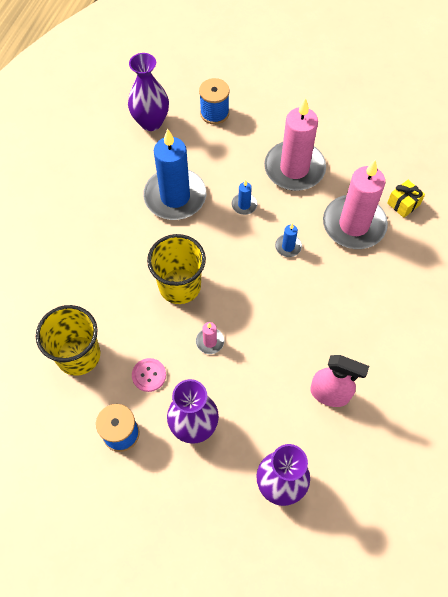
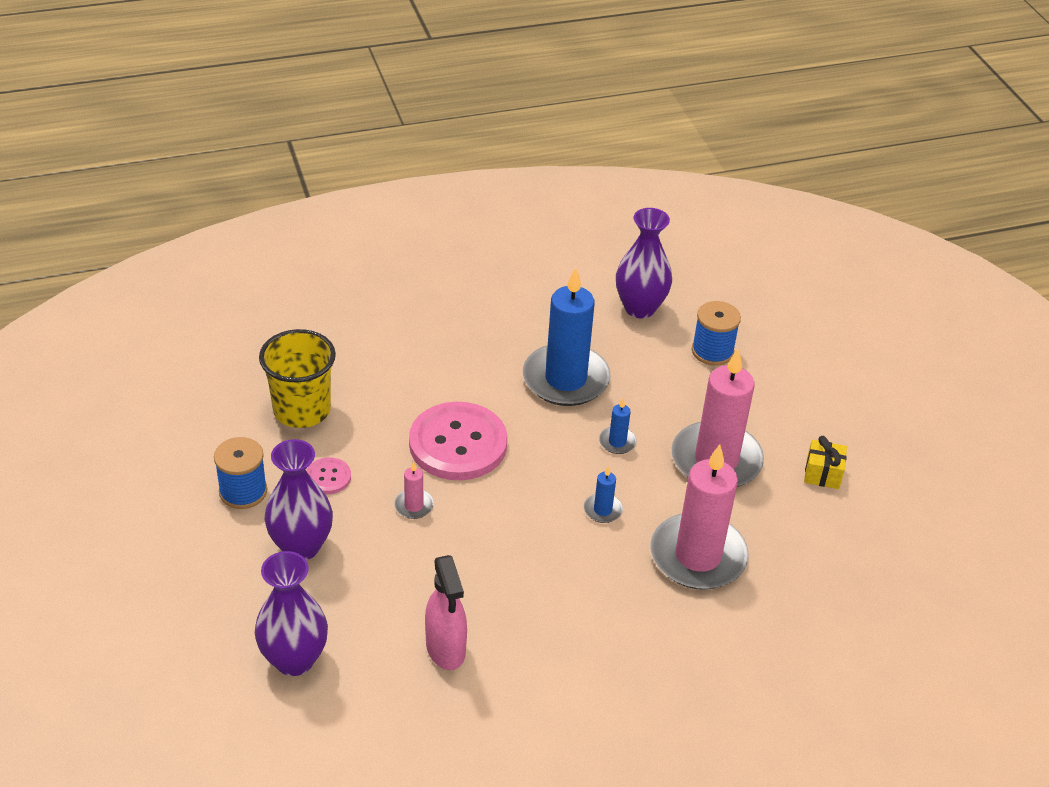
camera: 50 degrees right, 20 degrees down
yellow cup [147,234,206,304] -> pink button [409,402,507,480]
yellow gift [387,180,425,218] -> yellow gift moved to [804,436,847,489]

